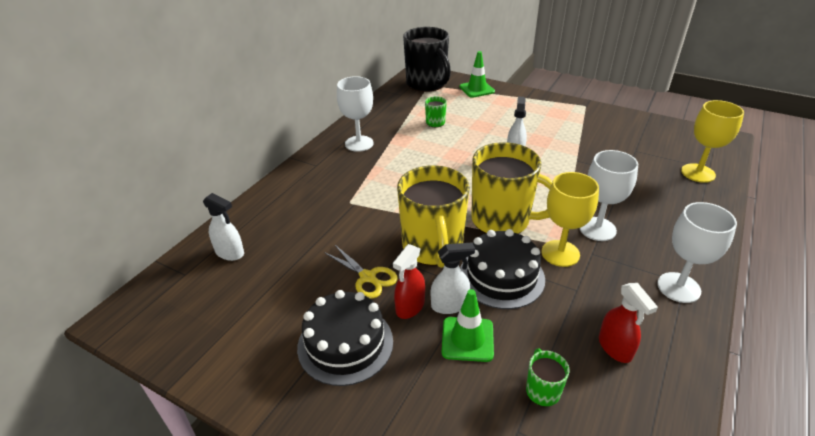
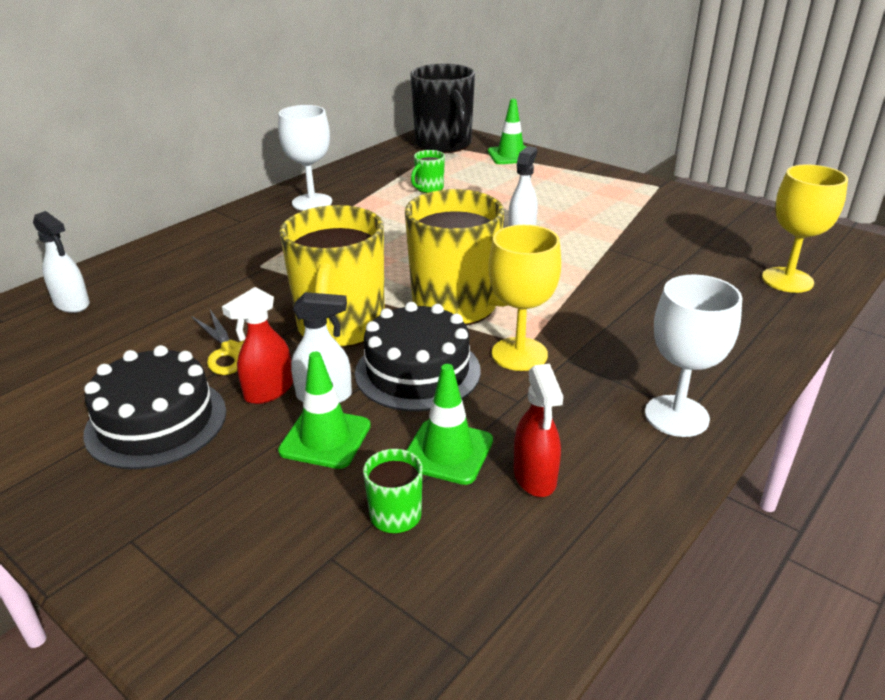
camera: 10 degrees right, 5 degrees down
white goblet [580,150,638,241] -> none
none -> green traffic cone [407,364,493,485]

